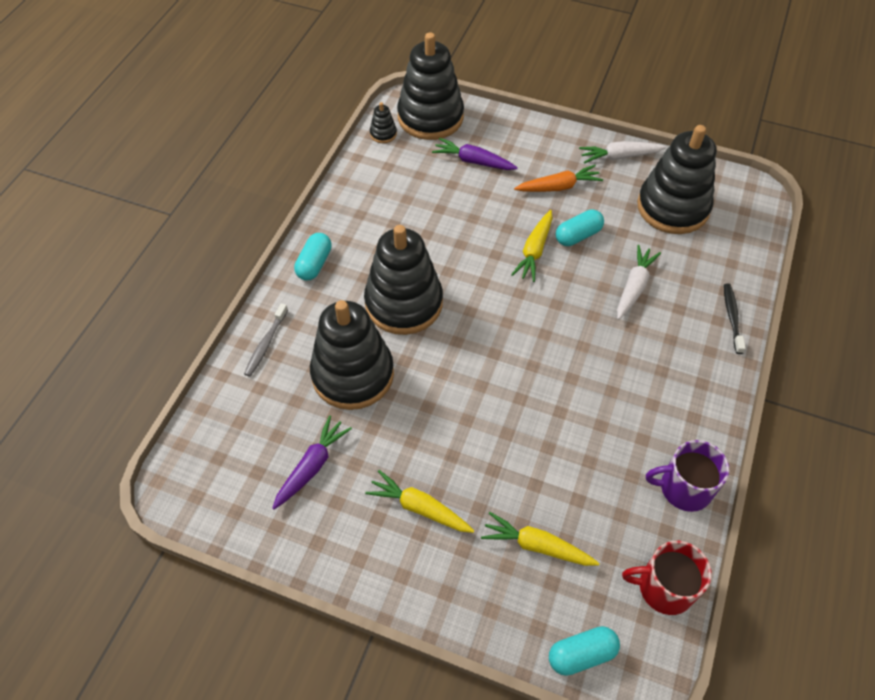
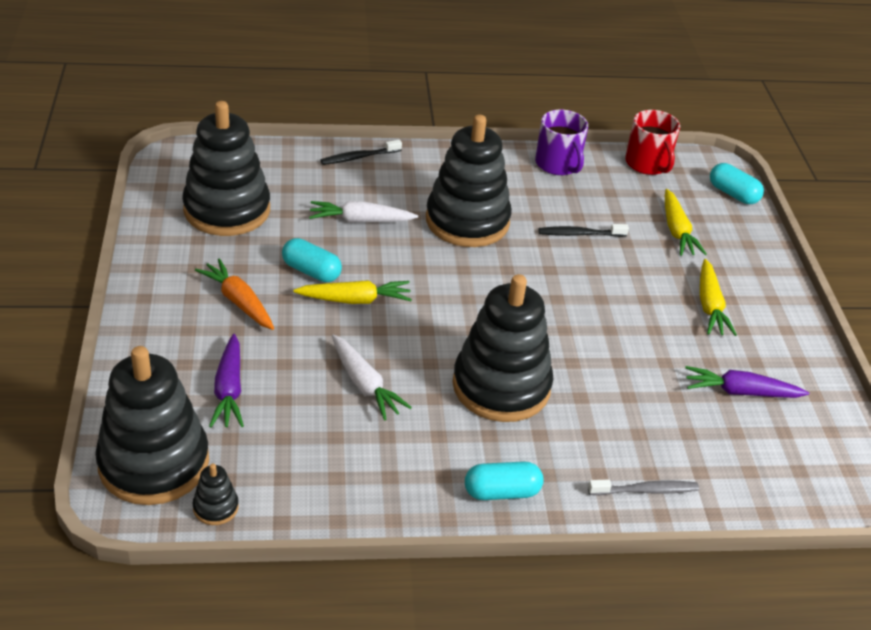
camera: 120 degrees left, 15 degrees down
black stacking toy [310,300,394,410] -> black stacking toy moved to [426,114,512,247]
white carrot [579,141,666,164] -> white carrot moved to [332,335,412,421]
none -> black toothbrush [539,224,629,237]

